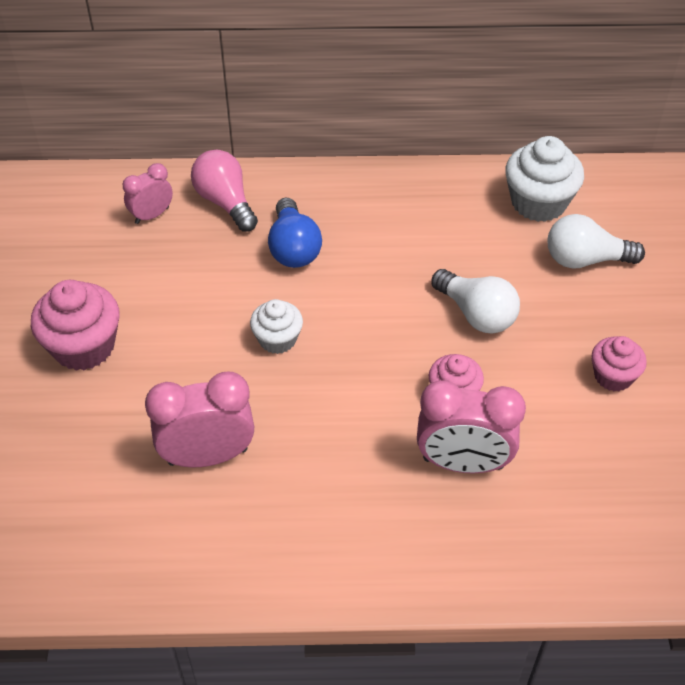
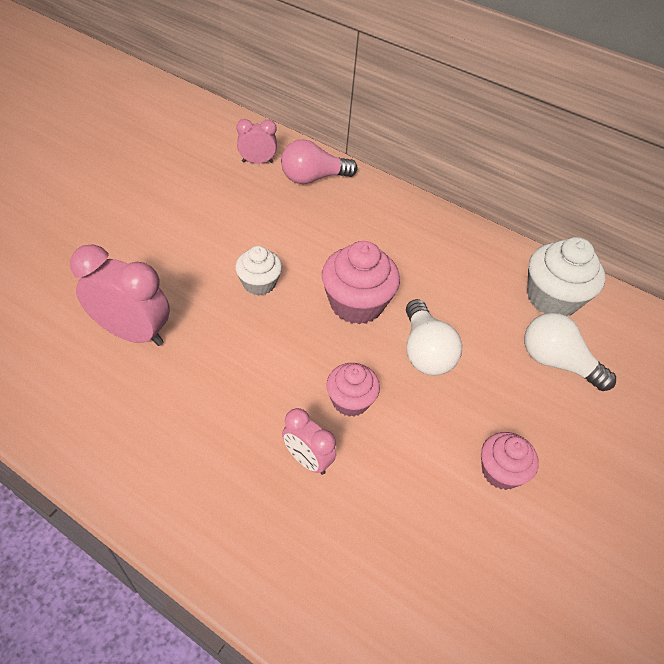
camera: 30 degrees right, 0 degrees up
pink cupcake [31,280,120,371] -> pink cupcake moved to [322,241,400,324]
pink light bulb [191,150,258,232] -> pink light bulb turned 105 degrees counterclockwise [281,139,357,184]
blue light bulb [268,198,322,268] -> none
pink clock [417,380,526,473] -> pink clock [282,408,336,475], size x0.58

